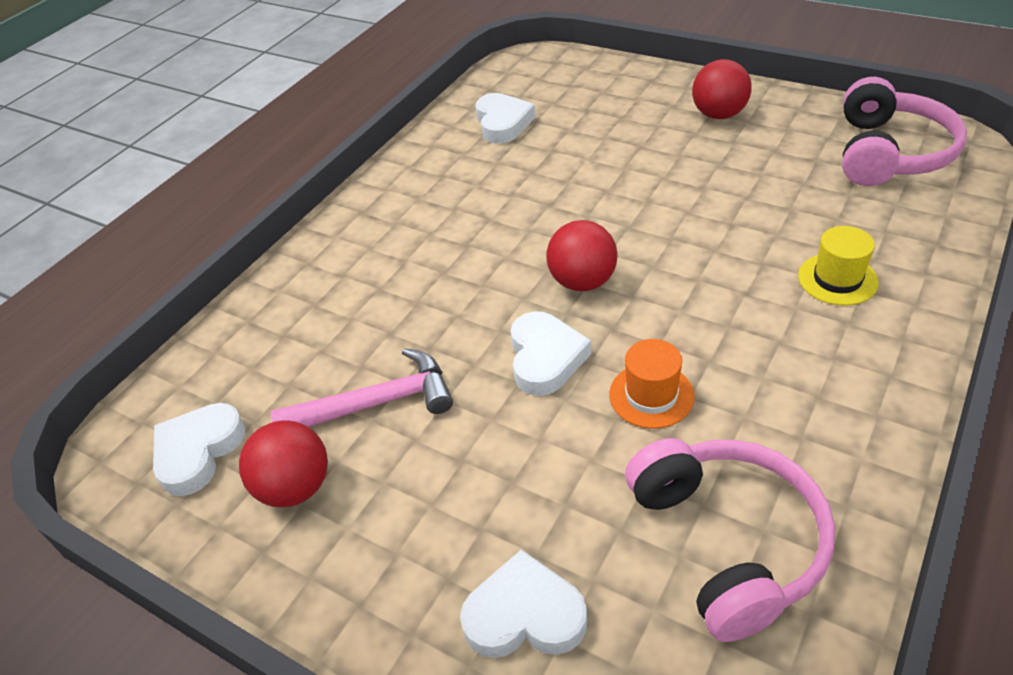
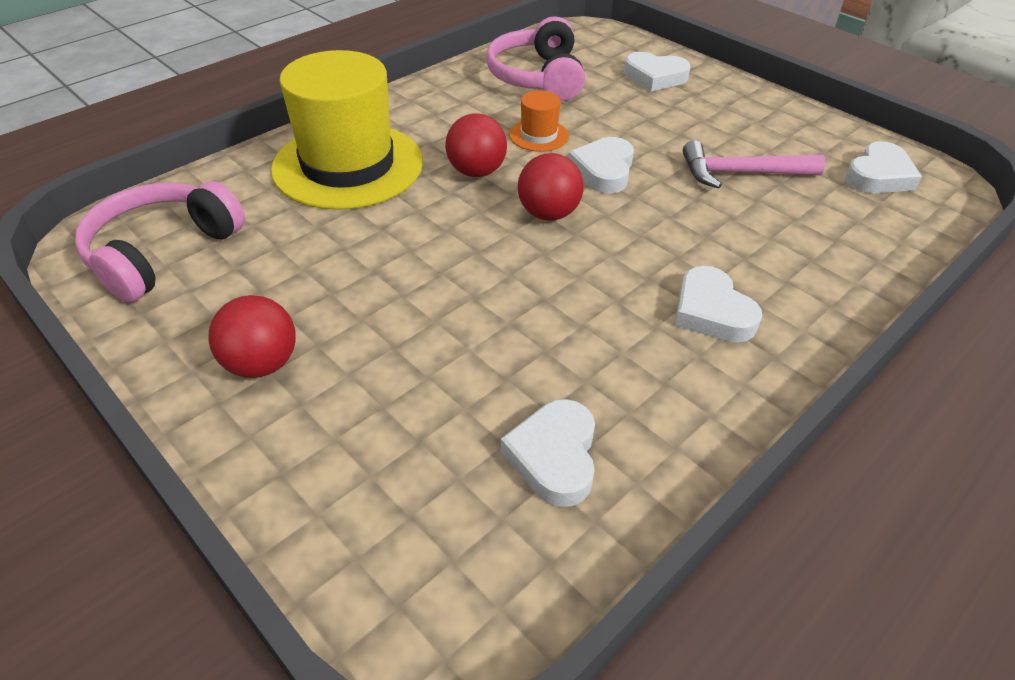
camera: 170 degrees left, 0 degrees up
red ball [239,420,328,507] -> red ball moved to [445,113,507,177]
yellow hat [798,226,879,306] -> yellow hat [271,50,423,210], size x2.36
none -> white heart [675,266,762,342]

